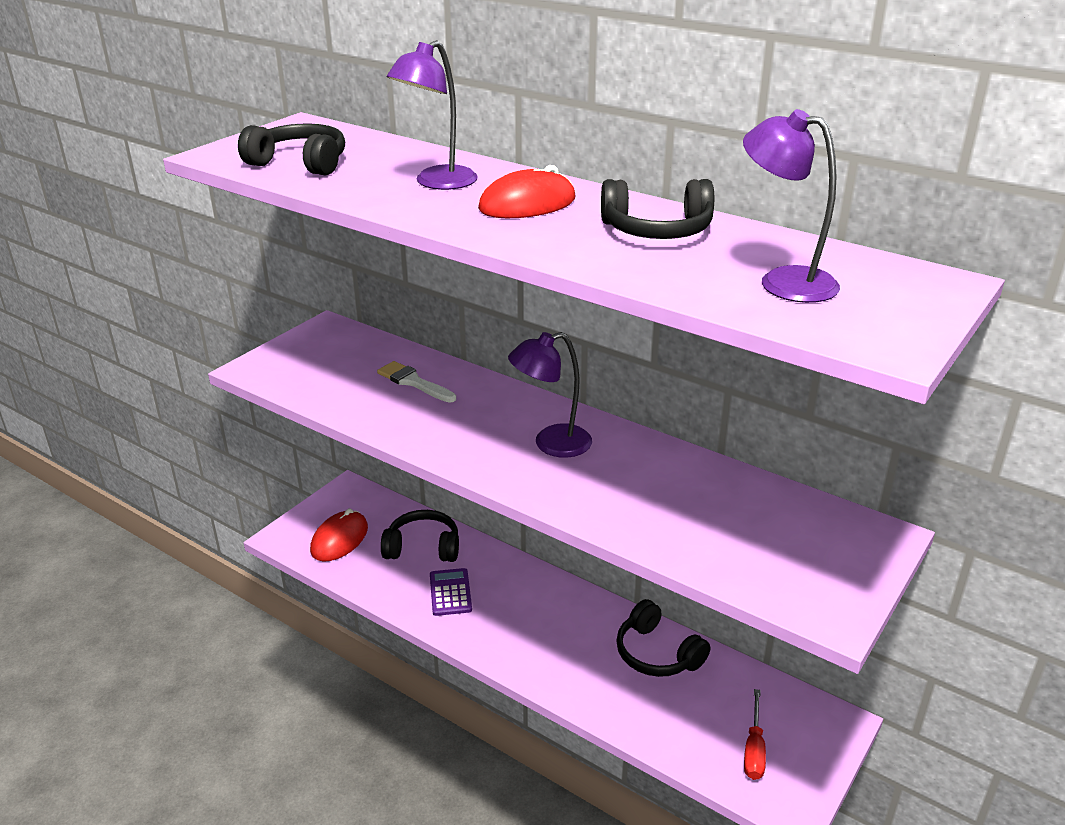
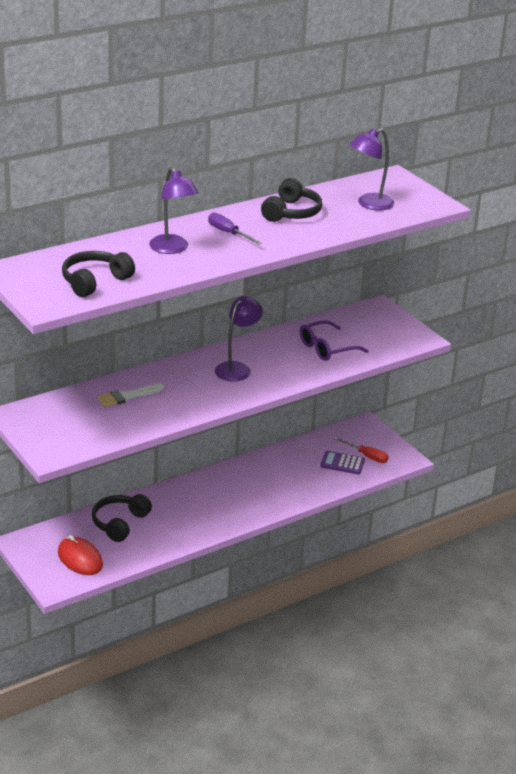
camera: 70 degrees left, 0 degrees up
purple calculator [430,568,472,616] -> purple calculator moved to [321,451,365,474]
red mouse [478,165,576,218] -> purple screwdriver [208,213,262,244]
purple lamp [508,332,592,458] -> purple lamp turned 150 degrees counterclockwise [215,296,263,381]
black headphones [616,599,710,677] -> none
none -> purple glasses [300,320,369,361]

